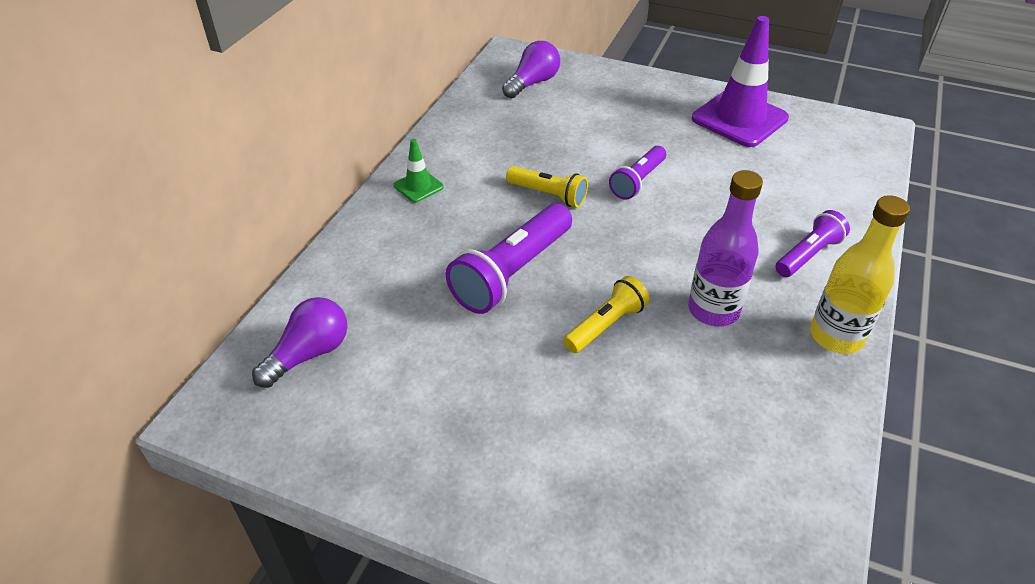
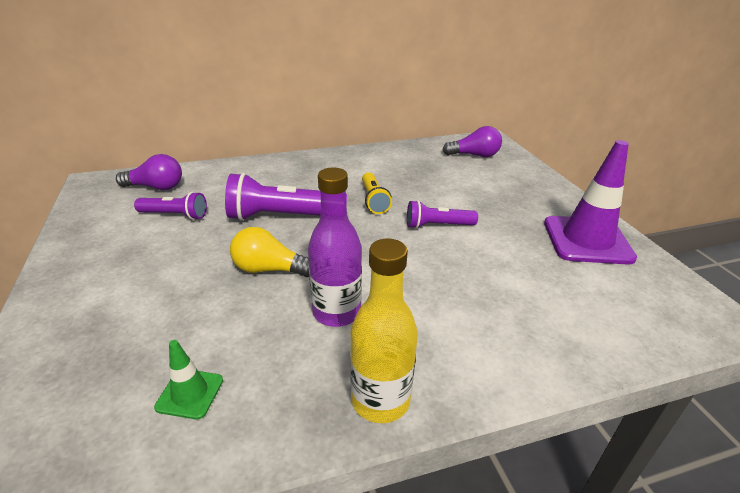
camera: 50 degrees right, 10 degrees down
green traffic cone [393,139,444,203] -> green traffic cone moved to [154,340,223,420]
yellow flashlight [563,276,649,353] -> yellow light bulb [230,227,309,277]
purple flashlight [775,210,850,277] -> purple flashlight moved to [134,192,207,220]

